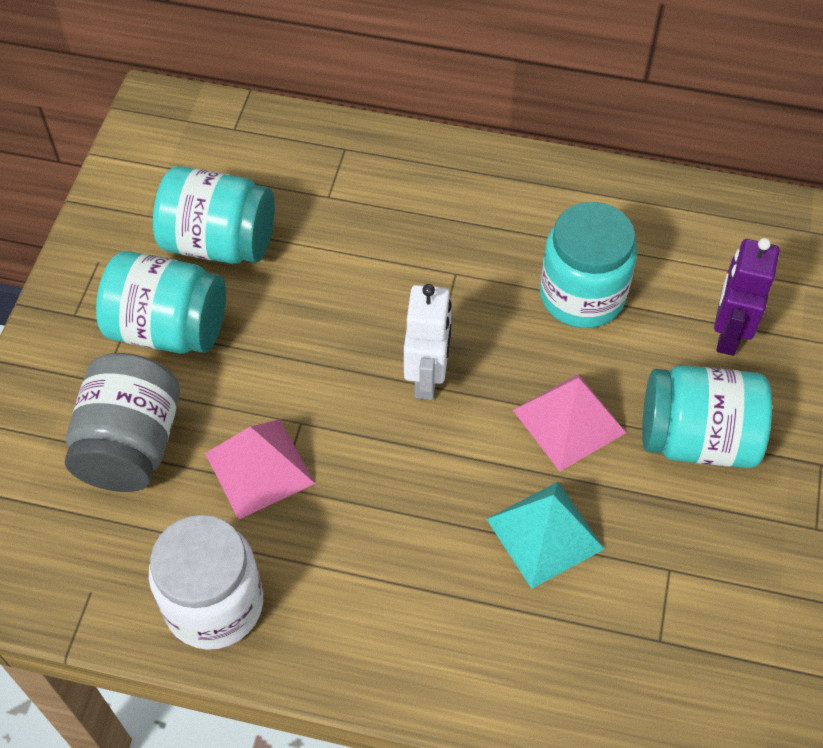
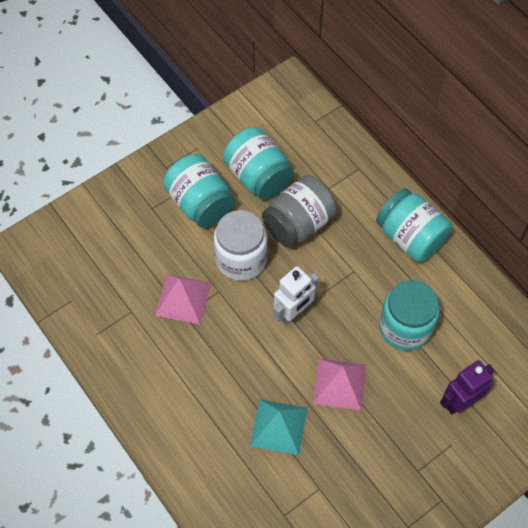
camera: 40 degrees right, 5 degrees up
grey jar [65,353,180,492] -> grey jar moved to [262,175,337,248]
white jar [149,515,263,650] -> white jar moved to [214,210,267,281]
turquoise jar [642,365,772,468] -> turquoise jar moved to [376,188,452,262]

